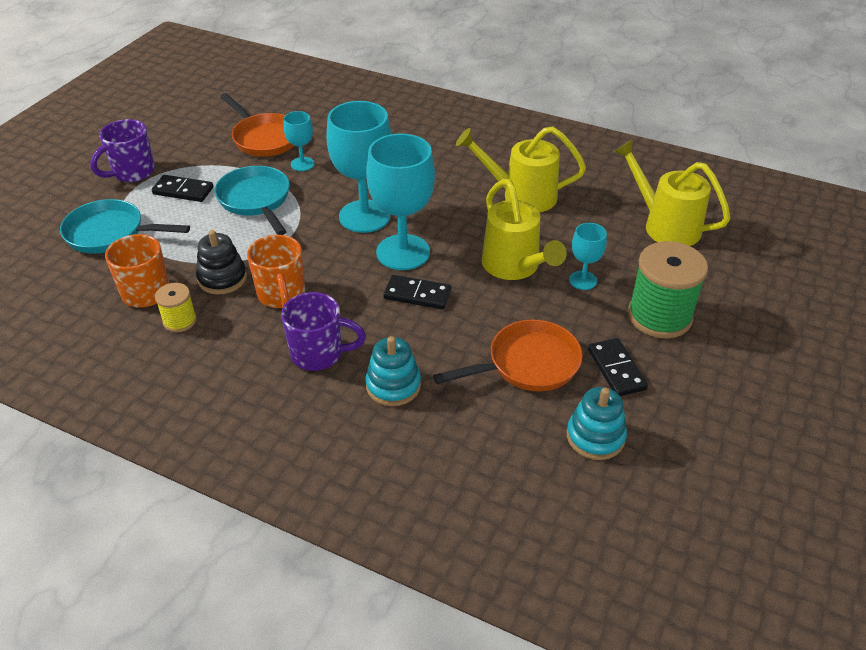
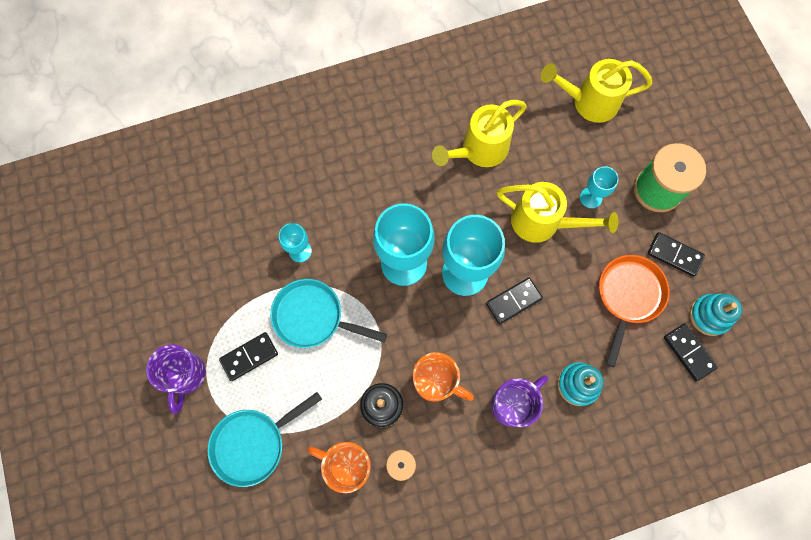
camera: 45 degrees left, 30 degrees up
orange pan [220,93,294,157] -> none
none -> black domino [664,323,718,381]

